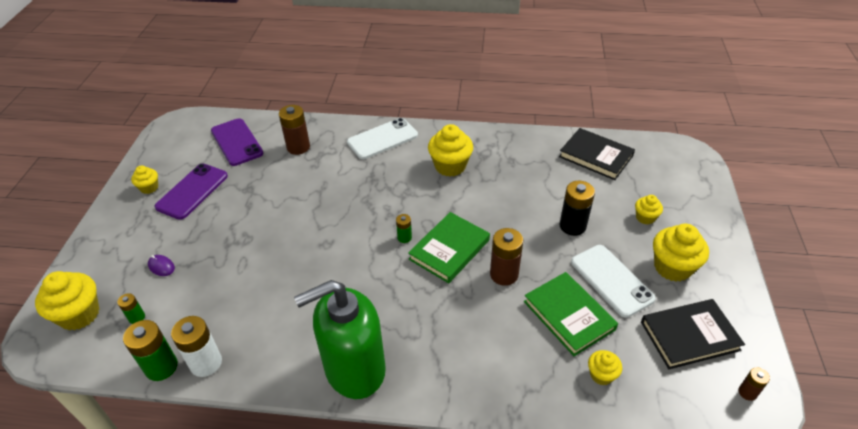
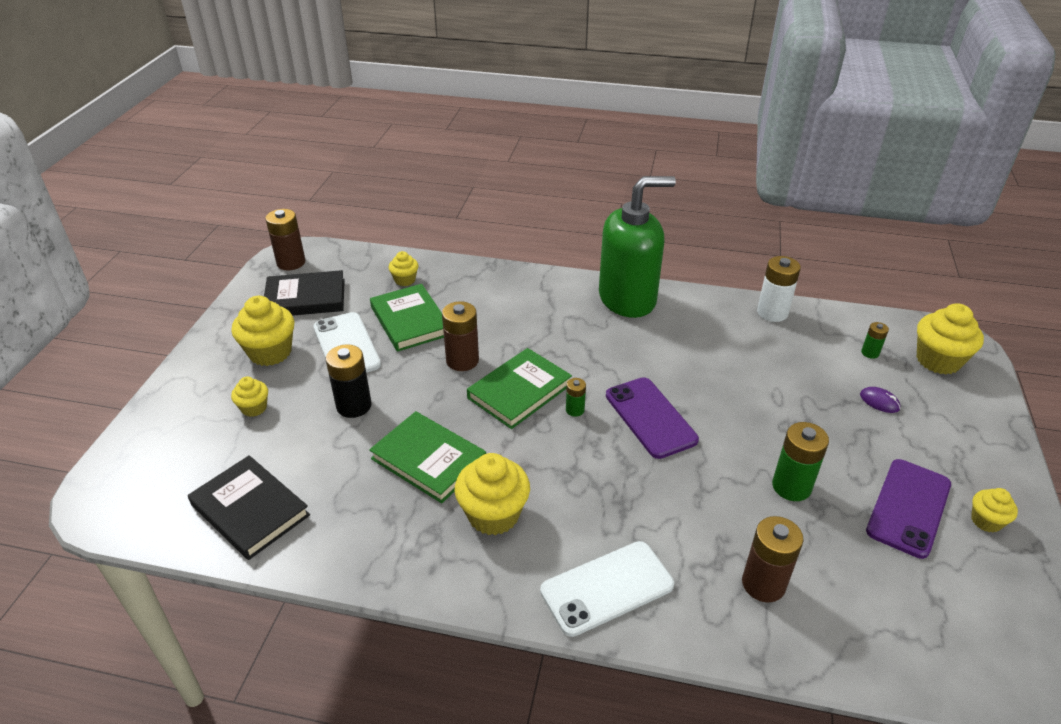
camera: 175 degrees left, 5 degrees down
green battery [123,320,178,381] -> green battery moved to [772,422,829,501]
purple phone [211,118,263,166] -> purple phone moved to [606,377,699,459]
brown battery [738,367,770,401] -> brown battery [265,209,305,271], size x1.87
none -> green book [369,411,486,503]

